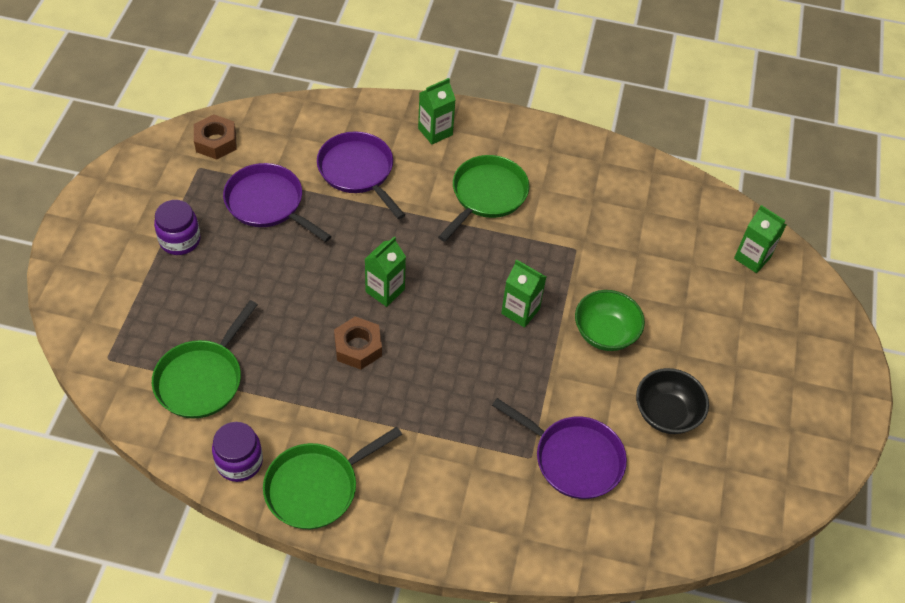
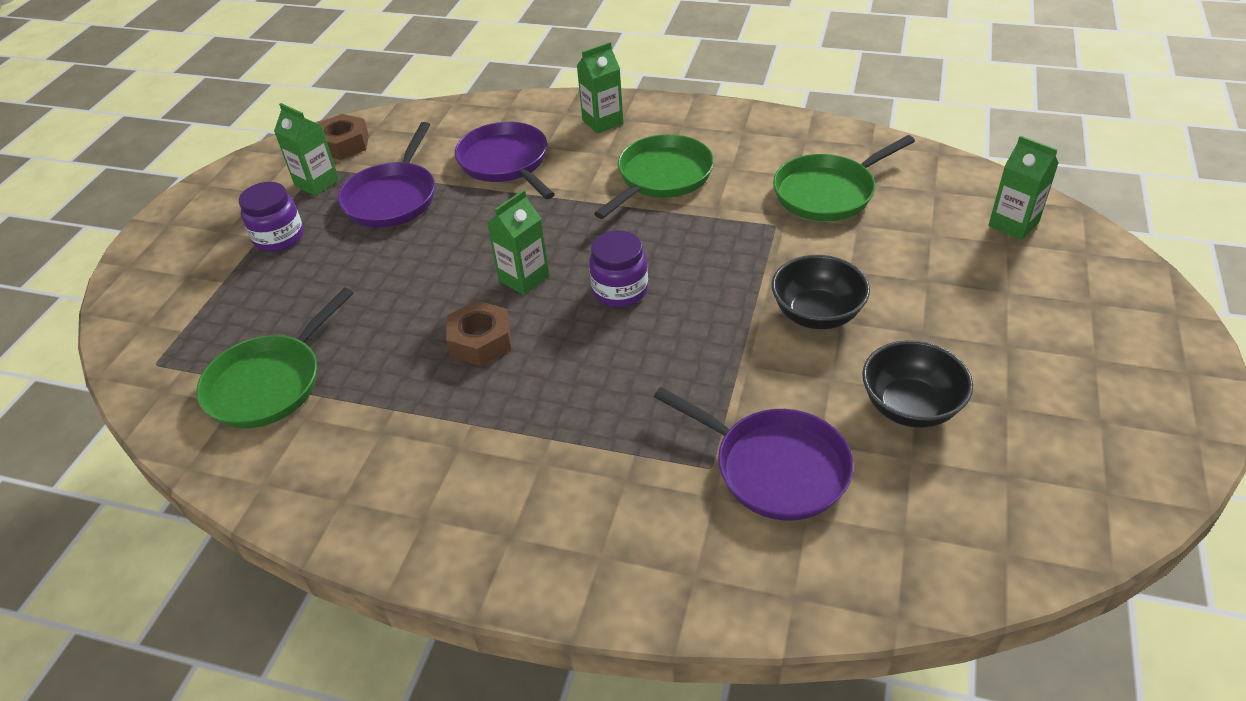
camera: 10 degrees right, 10 degrees down
purple jar [212,422,263,482] -> purple jar moved to [589,230,648,307]
purple pan [223,163,332,242] -> purple pan turned 120 degrees counterclockwise [338,122,435,228]
green pan [263,427,402,529] -> green pan moved to [773,135,915,221]
green carton [501,259,546,328] -> green carton moved to [274,103,339,196]
green bowl [575,290,645,351] -> black bowl [772,255,870,329]

